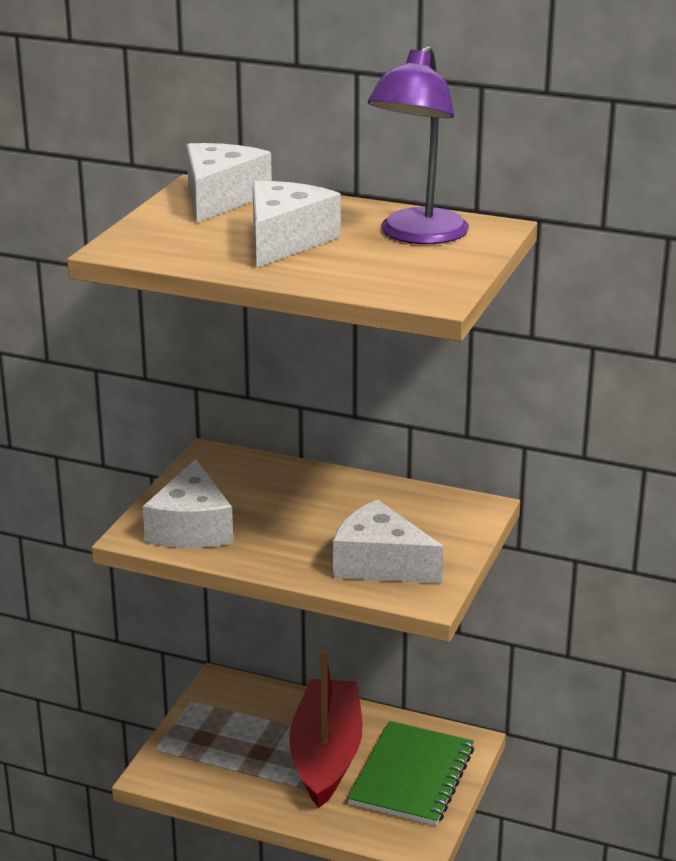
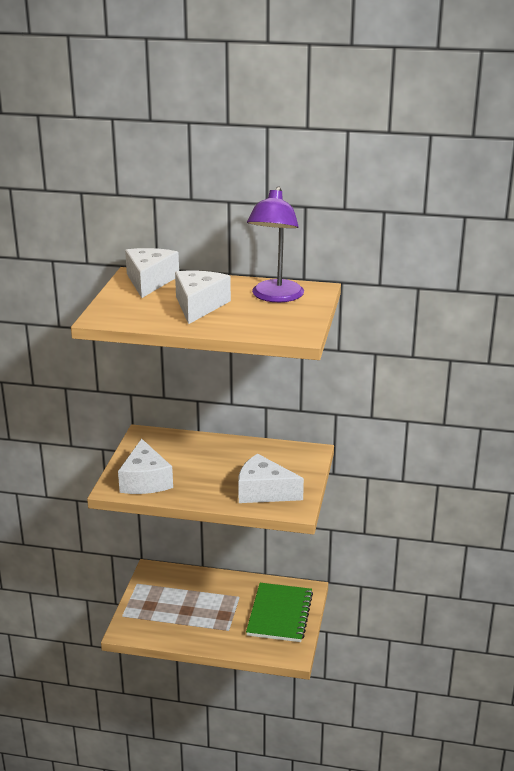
camera: 10 degrees left, 0 degrees up
red boat [289,650,363,808] -> none

